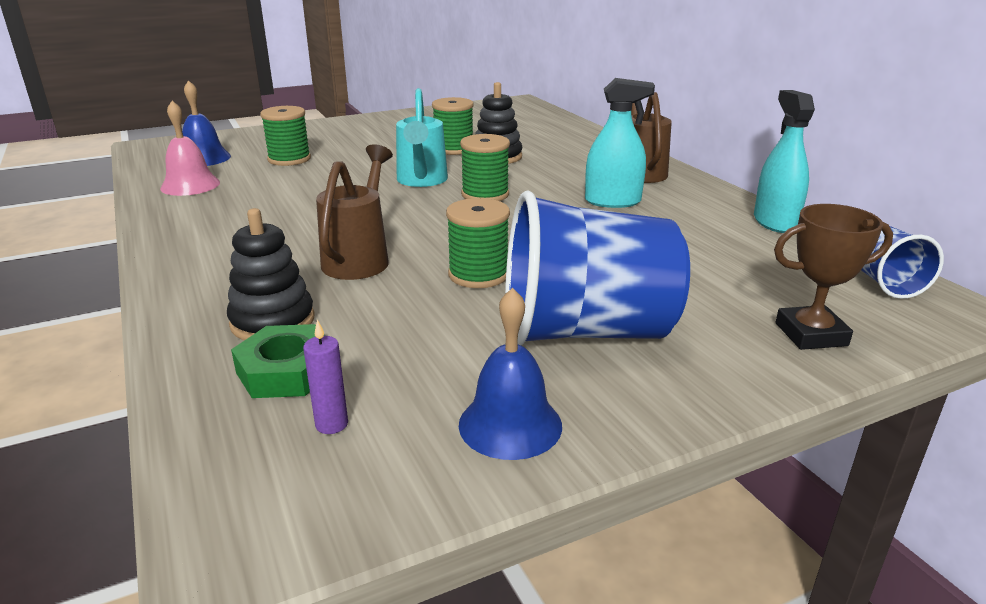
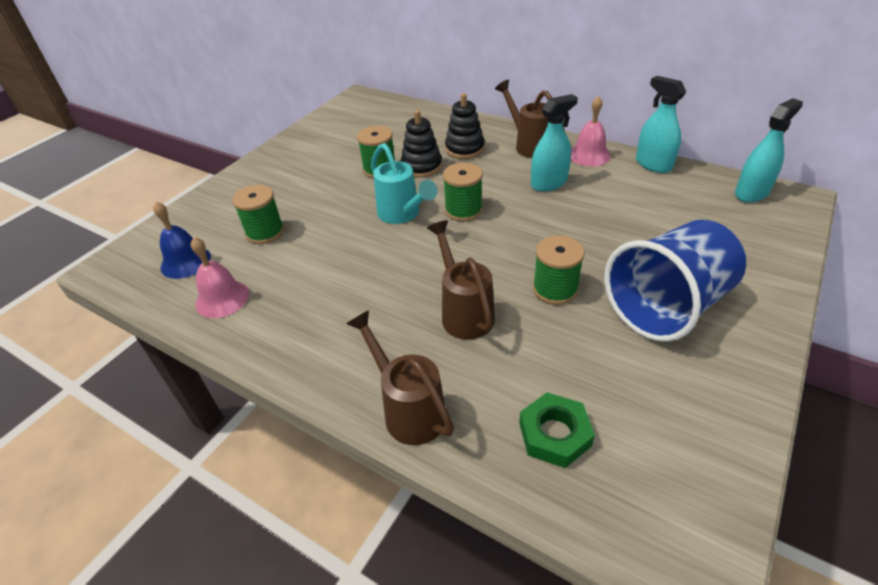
camera: 30 degrees left, 15 degrees up
black stacking toy [227,208,315,340] -> black stacking toy moved to [445,93,485,159]
purple candle [303,320,348,434] -> none
blue bell [459,288,562,460] -> none
brown trophy [774,204,893,350] -> none
blue cup [861,226,944,299] -> turquoise spray bottle [735,98,803,203]
none -> brown watering can [346,310,454,445]
none -> pink bell [571,96,611,166]

